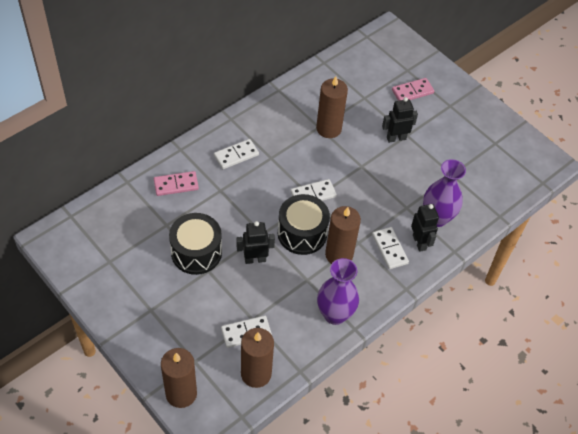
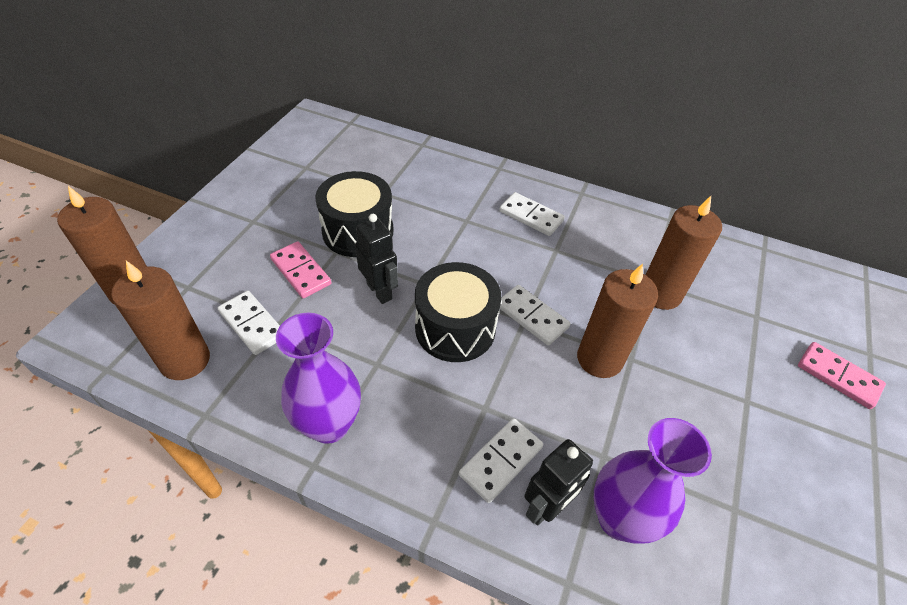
camera: 65 degrees right, 5 degrees down
pink domino [154,171,199,196] -> pink domino moved to [270,241,331,298]
brown candle [325,206,361,264] -> brown candle moved to [577,264,658,378]
black robot [382,97,418,143] -> none

